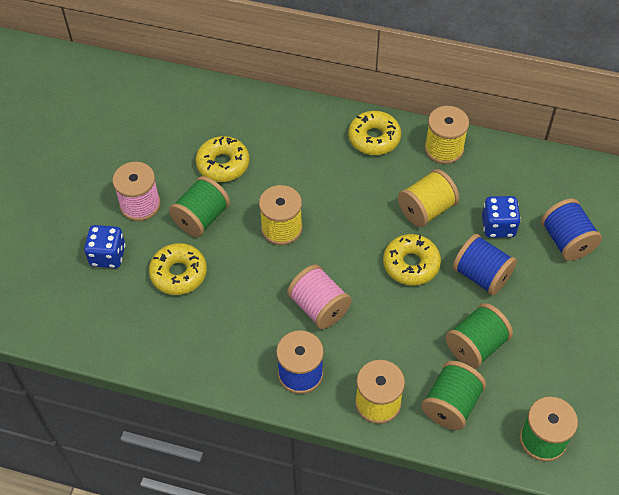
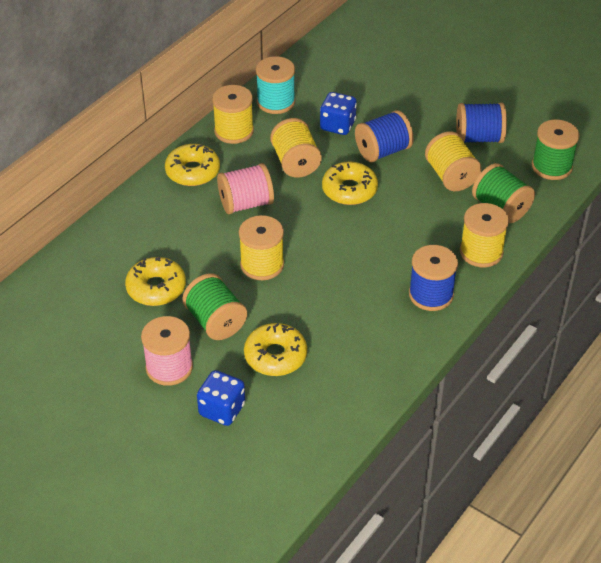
camera: 70 degrees left, 10 degrees down
pink spool [287,265,352,329] -> pink spool moved to [217,163,274,214]
green spool [446,303,513,369] -> yellow spool [425,131,482,191]
blue spool [541,199,602,261] -> blue spool moved to [456,102,507,143]
none -> turquoise spool [256,56,295,114]

